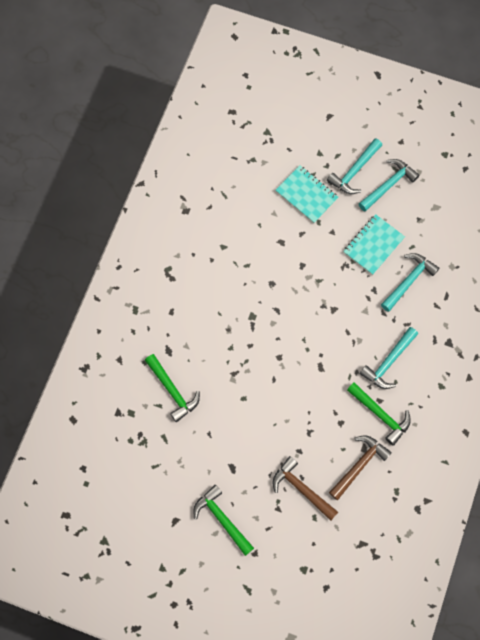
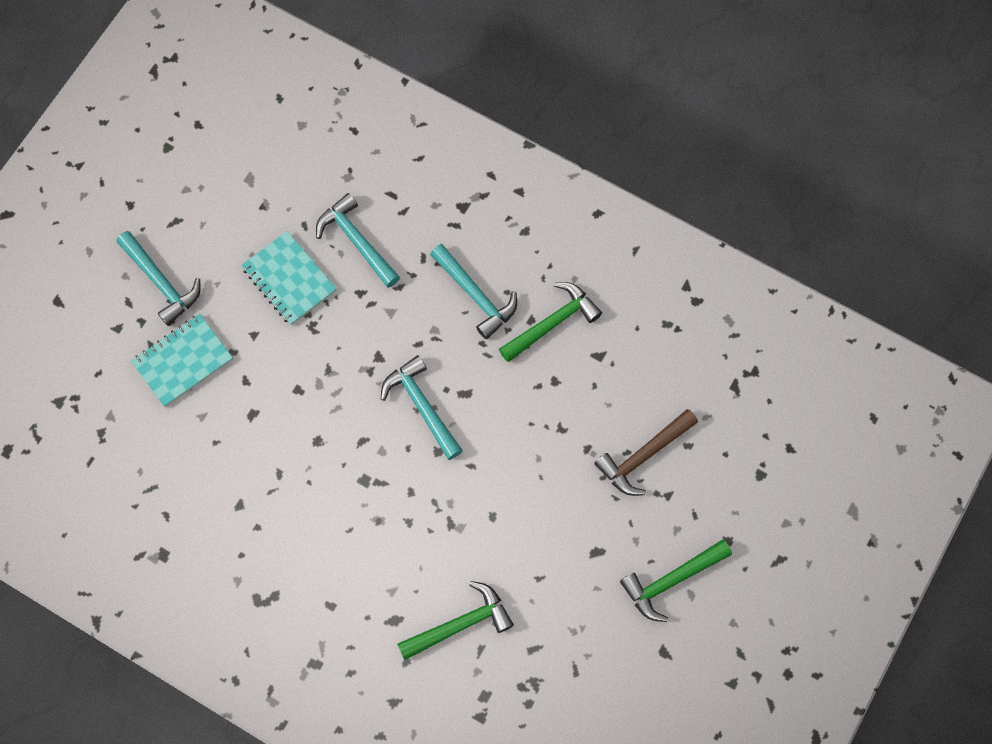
camera: 80 degrees left, 0 degrees up
brown hammer [329,436,392,500] -> none
turquoise hammer [359,159,420,211] -> turquoise hammer moved to [381,355,463,460]

